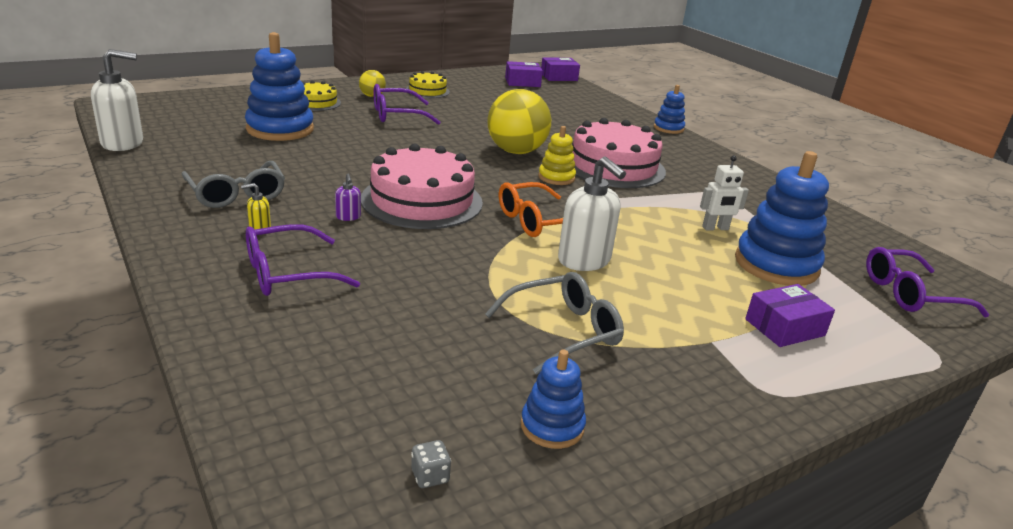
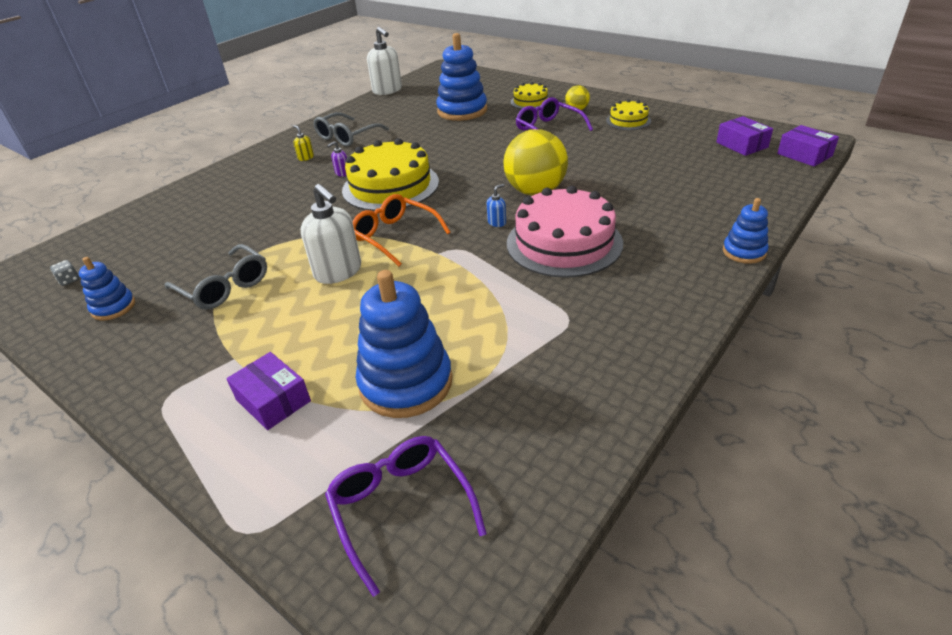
camera: 75 degrees right, 10 degrees up
purple glasses [246,224,360,296] -> none
pink cake [361,143,483,229] -> yellow cake [342,138,439,211]
yellow stacking toy [538,126,576,185] -> blue soap dispenser [487,184,506,227]
white soap dispenser [558,156,626,271] -> white soap dispenser turned 75 degrees counterclockwise [301,184,361,284]
white robot [700,155,749,230] -> none

